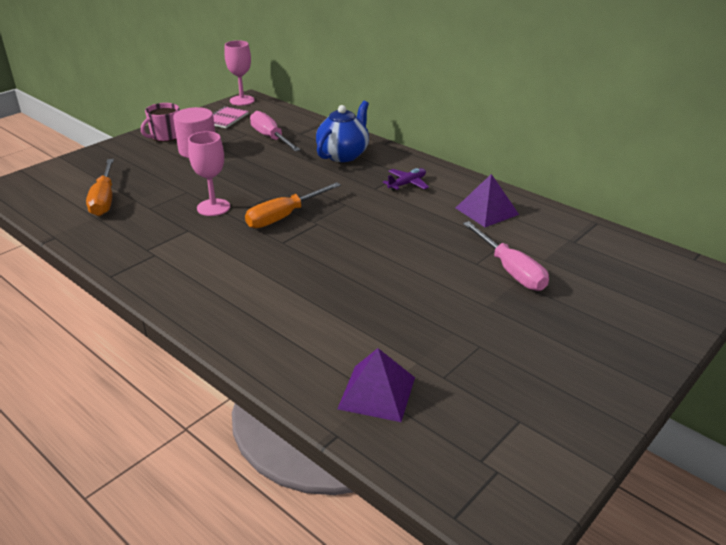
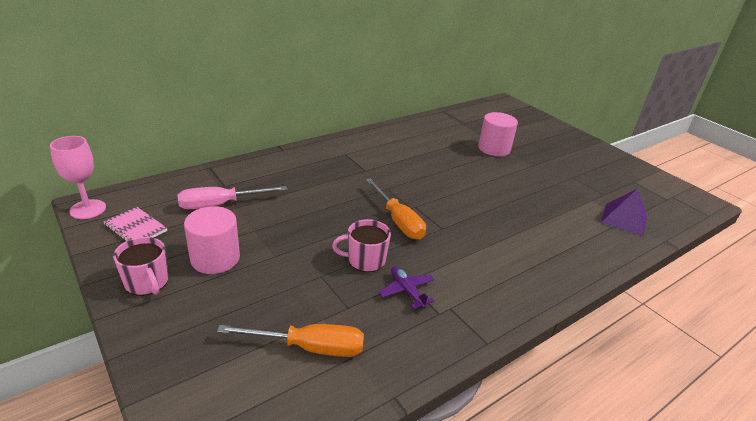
camera: 80 degrees left, 0 degrees up
pink goblet [188,131,230,216] -> pink mug [332,219,391,272]
blue teapot [316,101,369,162] -> none
purple plane [383,168,429,191] -> purple plane moved to [379,266,435,309]
purple pyramid [456,174,519,227] -> none
pink screwdriver [463,221,549,291] -> pink cylinder [478,112,518,156]

